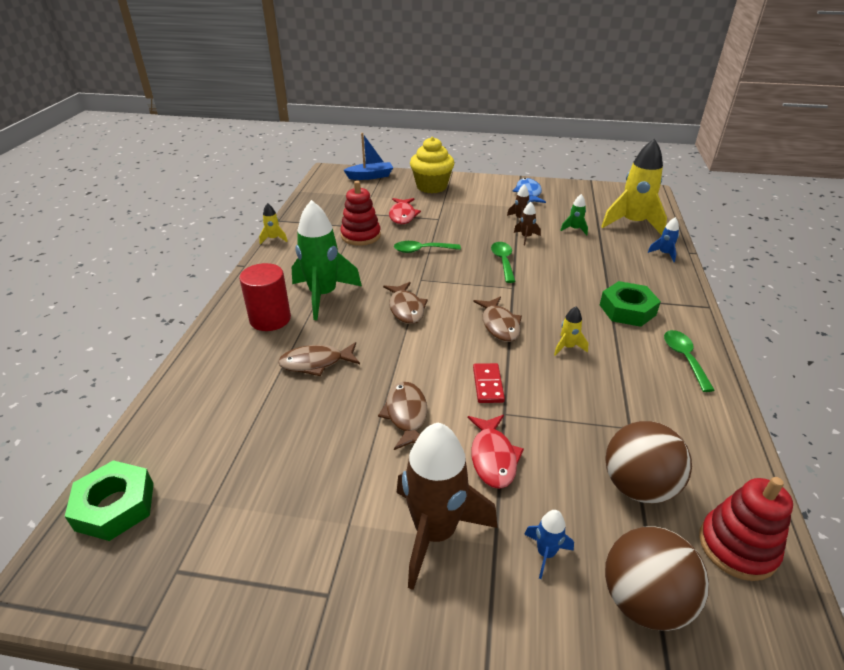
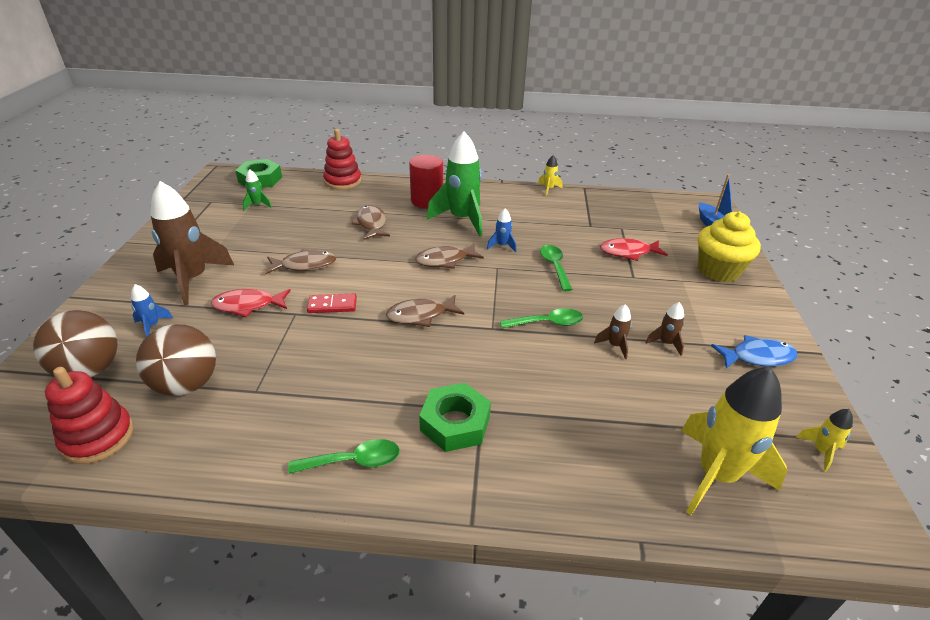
camera: 85 degrees right, 0 degrees up
red stacking toy [340,181,381,246] -> red stacking toy moved to [323,129,361,190]
yellow rocket [554,307,588,356] -> yellow rocket moved to [796,409,853,472]
green rocket [560,194,588,235] -> green rocket moved to [243,169,272,210]
blue rocket [648,217,679,262] -> blue rocket moved to [487,209,517,252]

